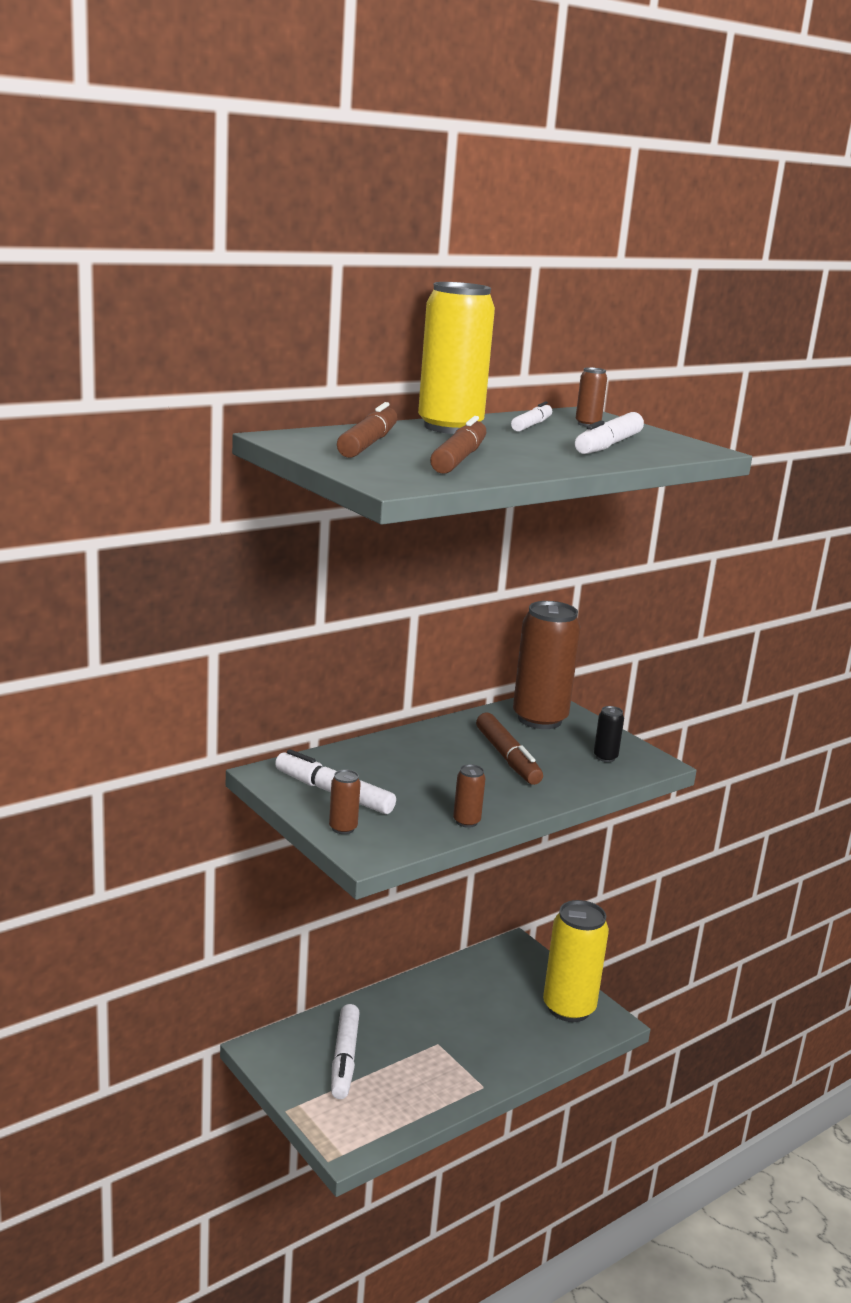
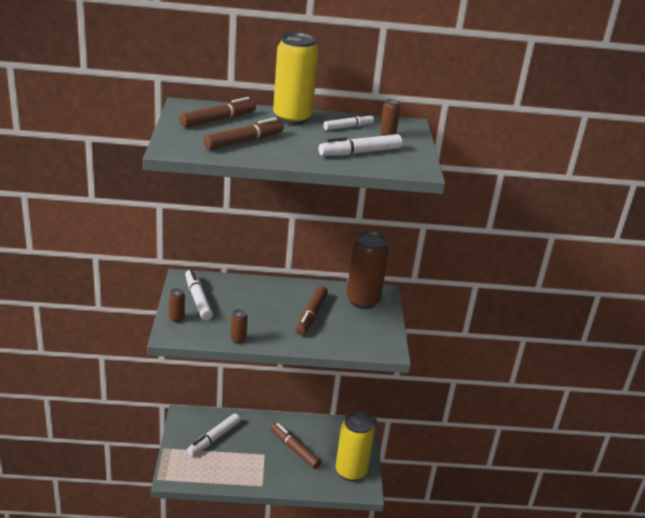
camera: 35 degrees right, 10 degrees up
black can [594,706,624,762] -> none
none -> brown marker [271,423,321,469]

